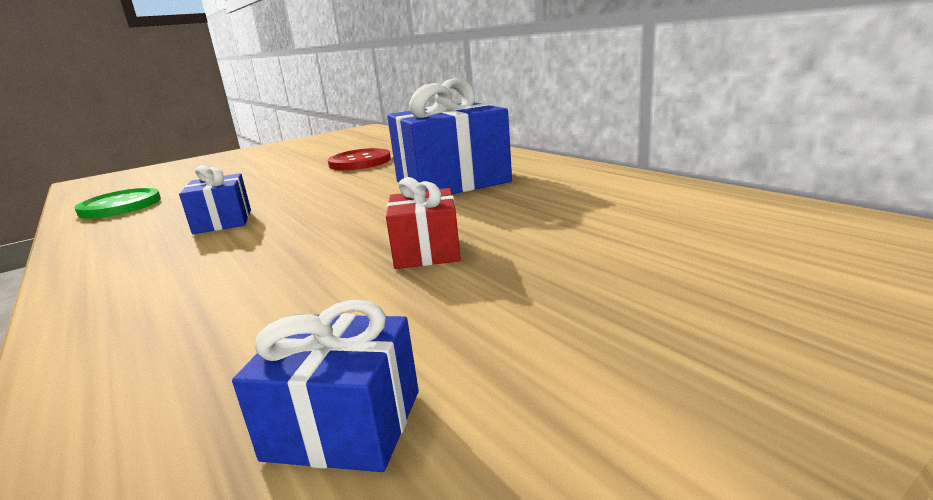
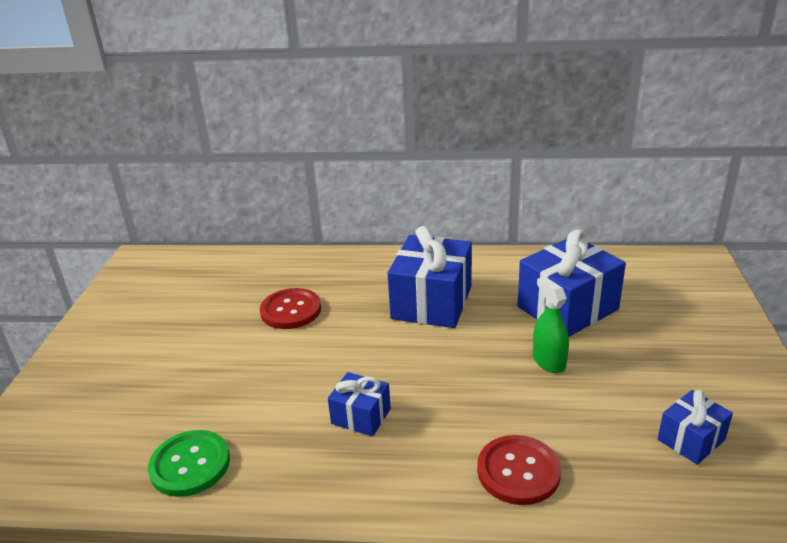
camera: 50 degrees left, 10 degrees up
red gift [386,177,461,269] -> green spray bottle [533,277,569,373]
none -> red button [477,435,561,505]
none -> blue gift [517,229,626,337]

